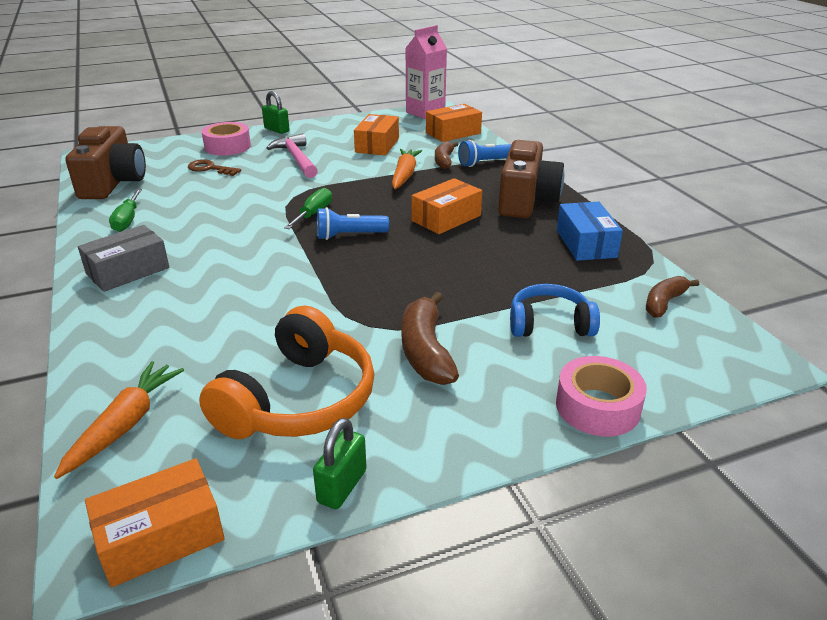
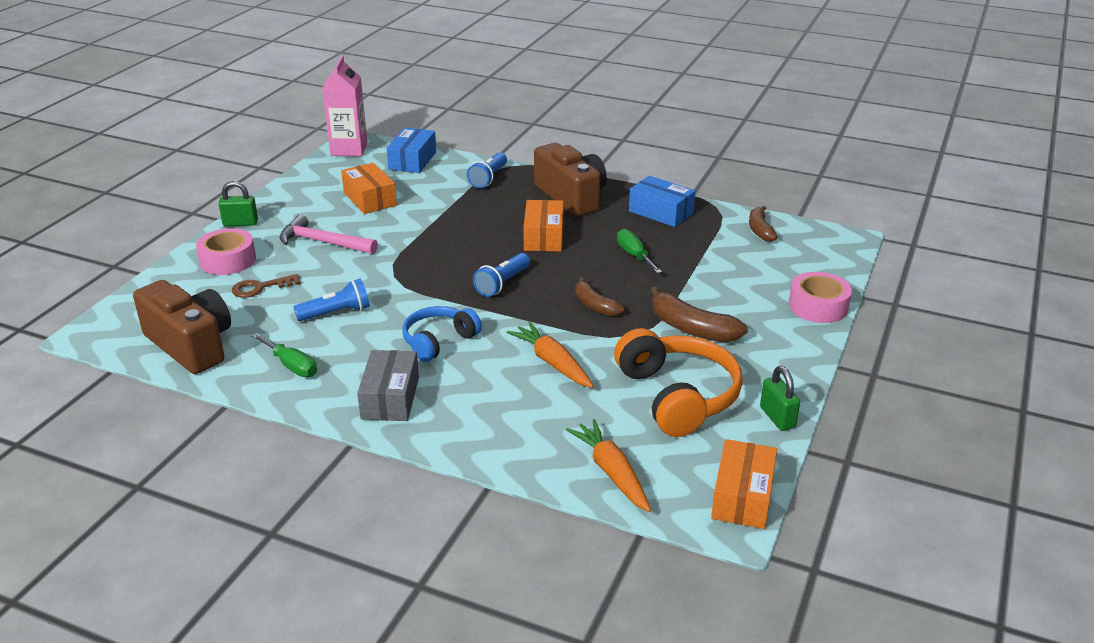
camera: 45 degrees left, 0 degrees up
green screwdriver [284,188,332,229] -> green screwdriver moved to [617,229,662,273]
orange carrot [392,149,422,189] -> orange carrot moved to [507,322,593,388]
orange box [426,104,482,142] -> blue box [387,128,436,173]
brown banana [435,141,459,169] -> brown banana moved to [575,277,624,317]
blue headphones [510,284,600,337] -> blue headphones moved to [402,306,482,362]
none -> blue flashlight [293,278,370,321]

